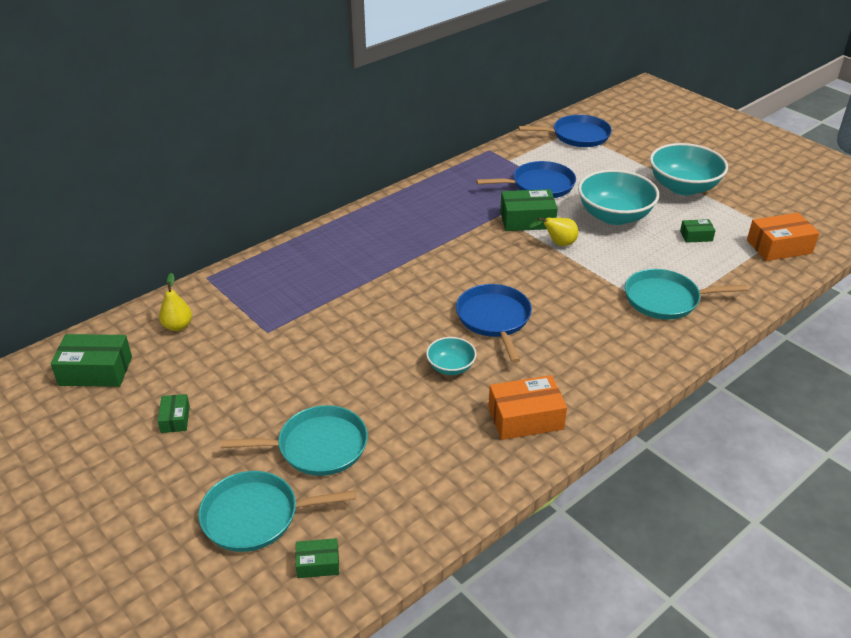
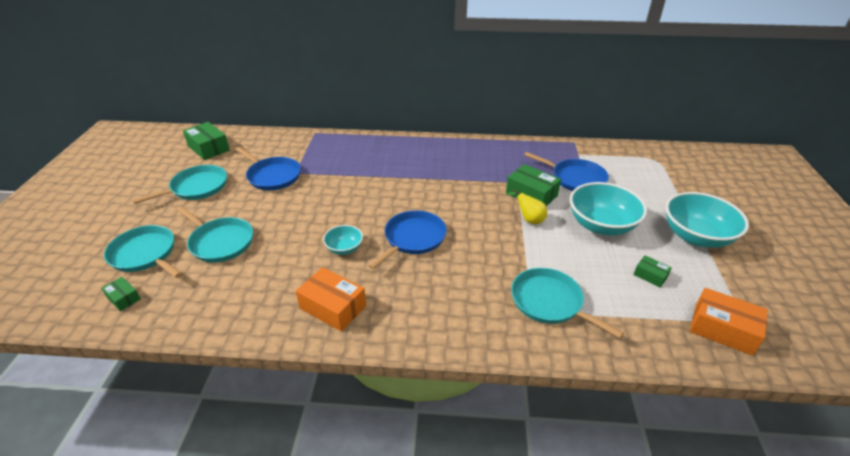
camera: 45 degrees right, 0 degrees up
green box [158,394,190,433] -> turquoise pan [132,165,227,204]
yellow pear [159,273,192,331] -> none
blue pan [518,115,612,147] -> blue pan moved to [235,147,301,190]

